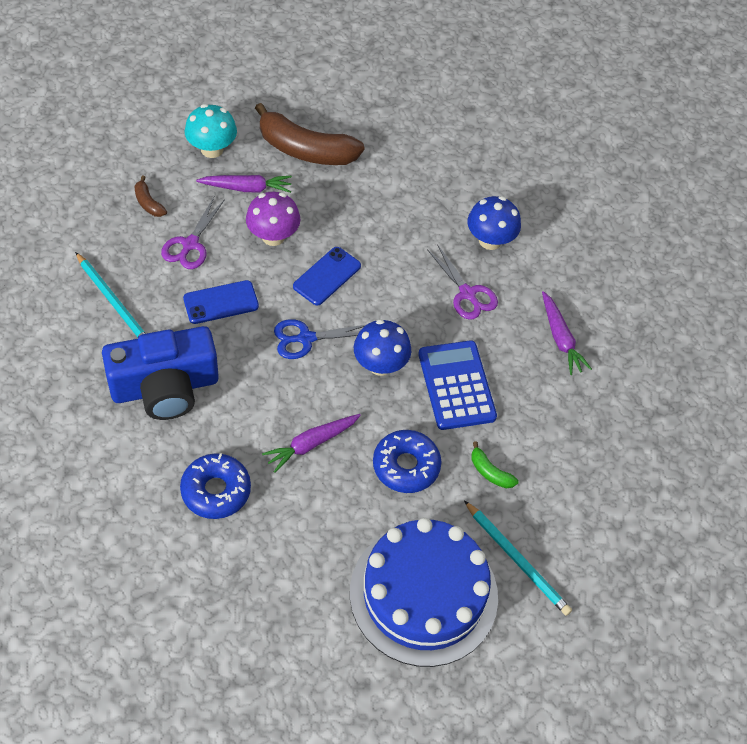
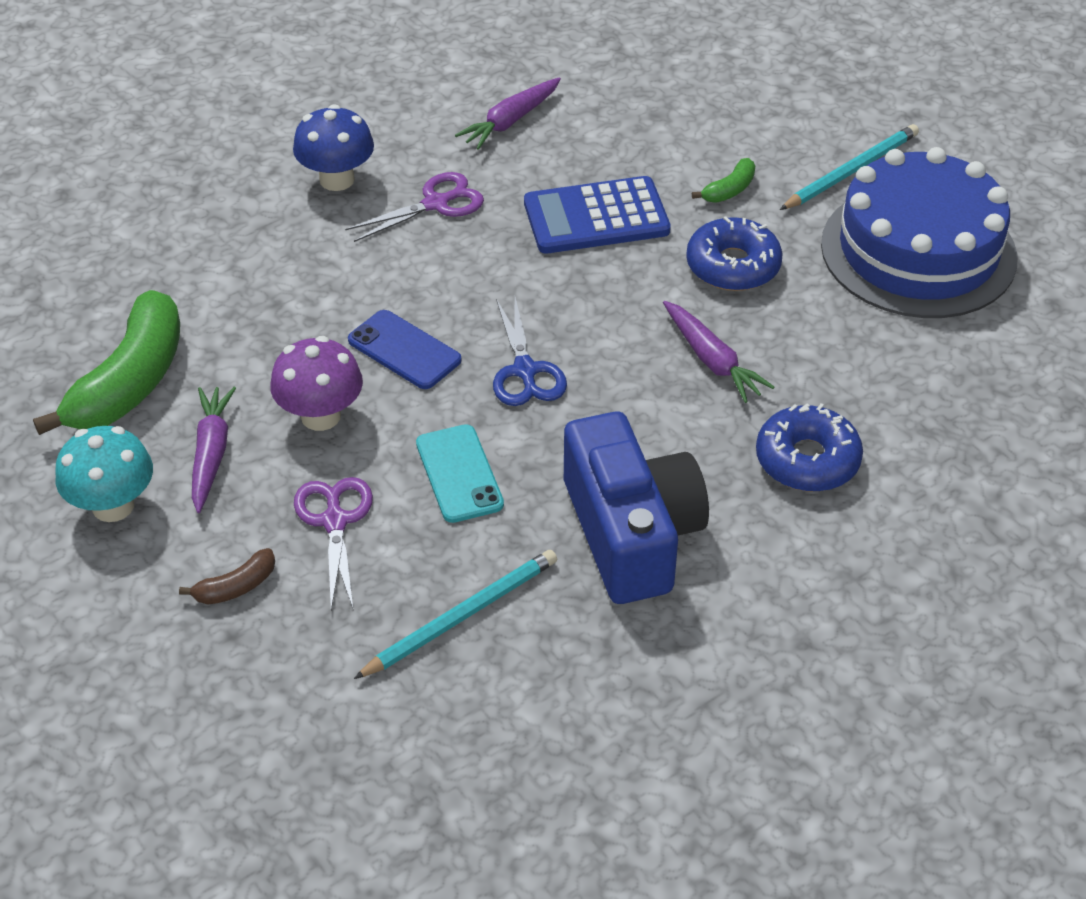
camera: 85 degrees left, 10 degrees down
purple scissors [161,197,225,269] -> purple scissors turned 120 degrees counterclockwise [294,477,373,610]
blue phone [183,280,259,324] -> turquoise phone [416,424,504,523]
brown banana [255,103,365,165] -> green banana [33,290,180,435]
blue mushroom [354,319,411,376] -> none
purple carrot [542,291,592,375] -> purple carrot turned 150 degrees clockwise [455,77,561,150]

